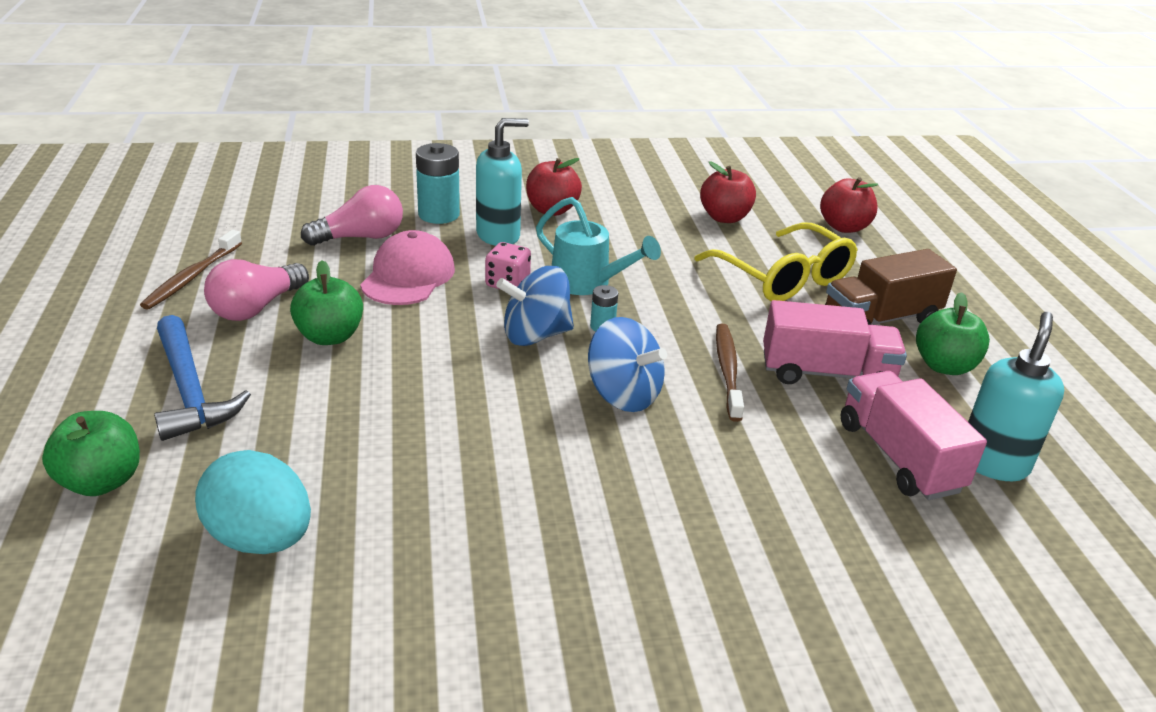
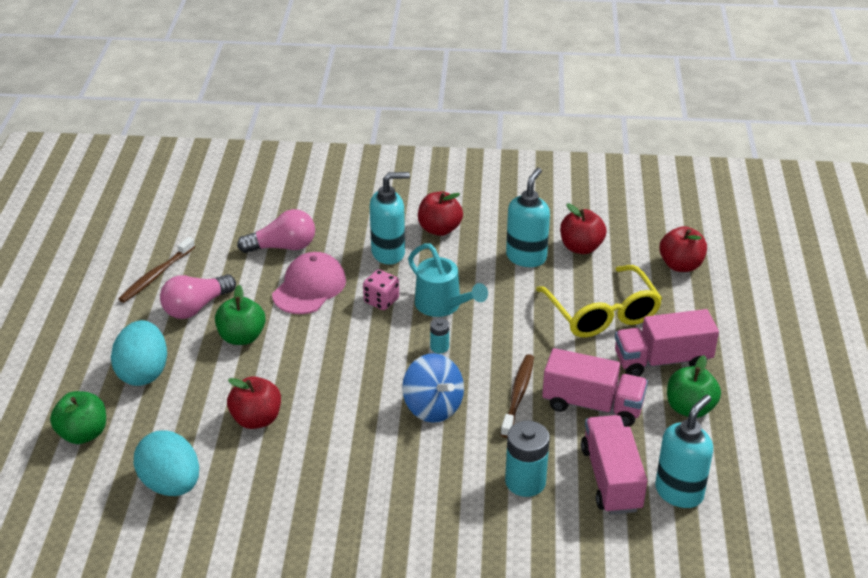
camera: 15 degrees right, 5 degrees up
blue hammer [154,315,251,441] -> turquoise egg [111,320,167,386]
turquoise battery [416,143,460,224] -> turquoise battery moved to [505,421,550,497]
blue spinning top [496,266,574,346] -> none
brown truck [825,249,957,325] -> pink truck [615,309,719,377]
none -> red apple [227,376,281,429]
none -> turquoise soap dispenser [506,168,550,267]

